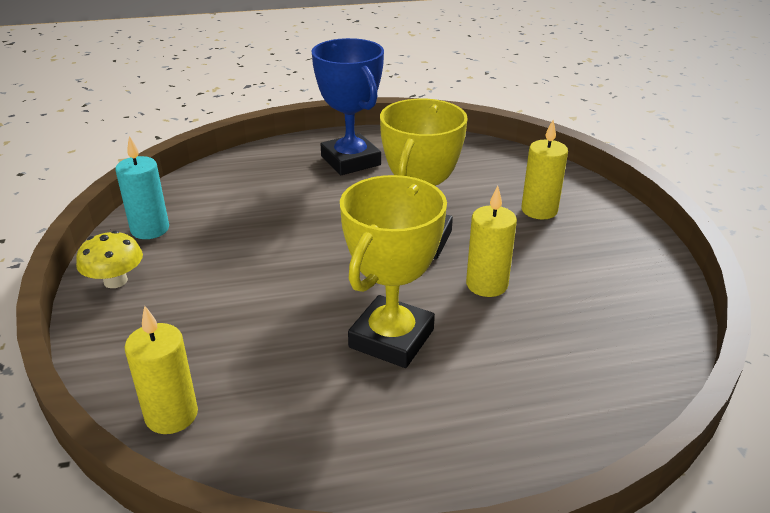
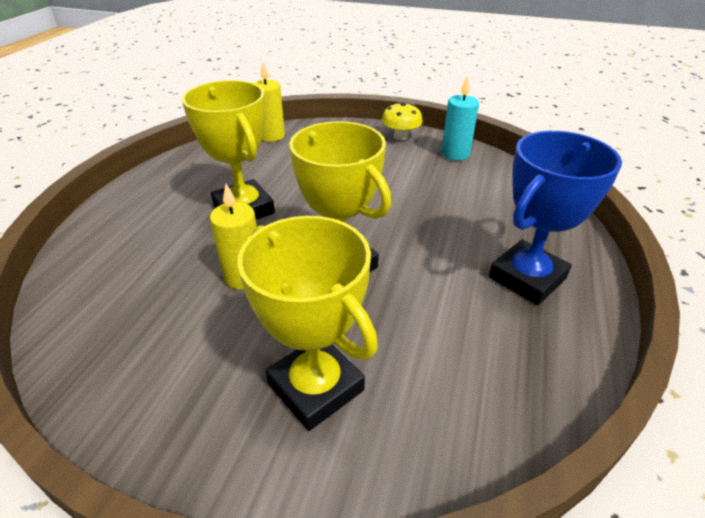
camera: 120 degrees right, 5 degrees up
blue trophy [311,38,384,175] -> blue trophy turned 45 degrees counterclockwise [489,131,622,305]
yellow candle [521,120,568,220] -> yellow trophy [237,216,378,431]

